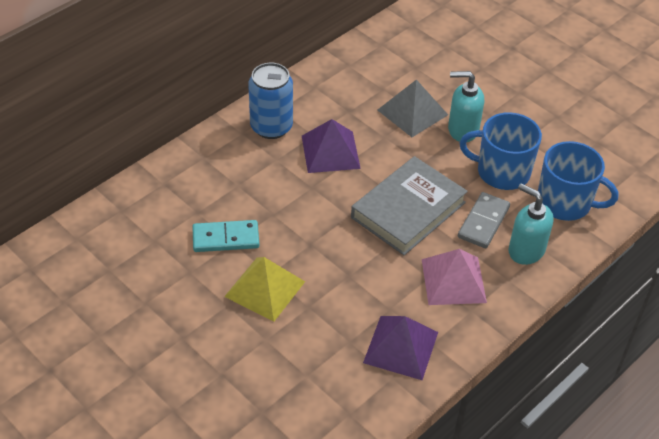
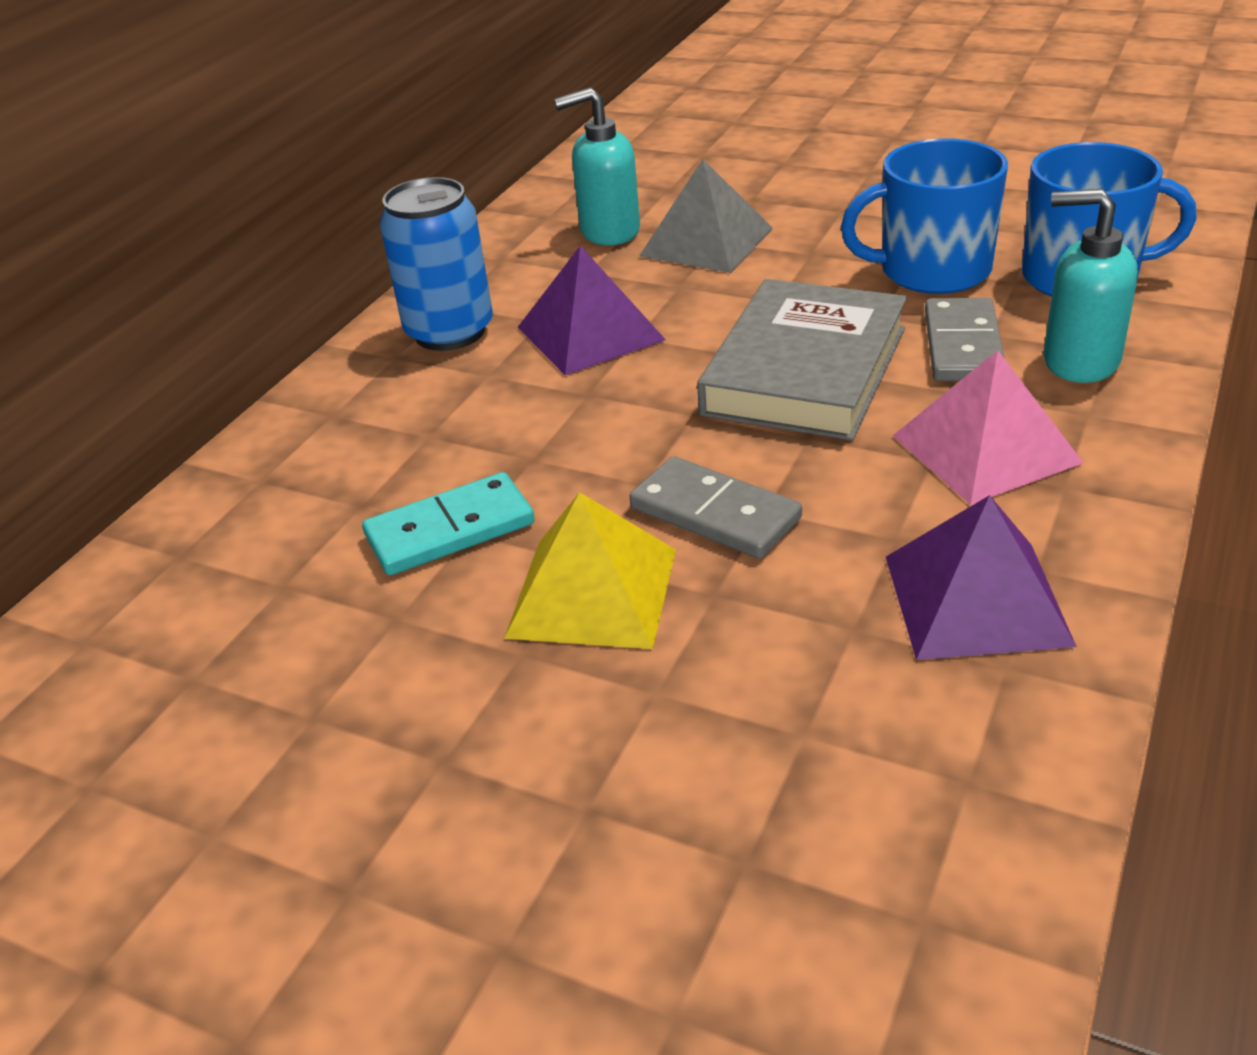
camera: 15 degrees left, 10 degrees down
turquoise soap dispenser [448,71,484,142] -> turquoise soap dispenser moved to [554,87,640,245]
none -> grey domino [629,456,802,559]

